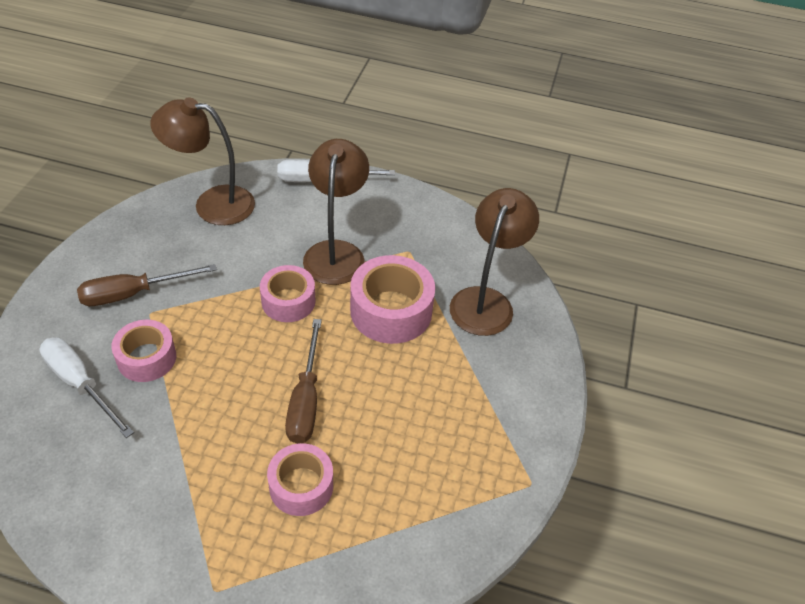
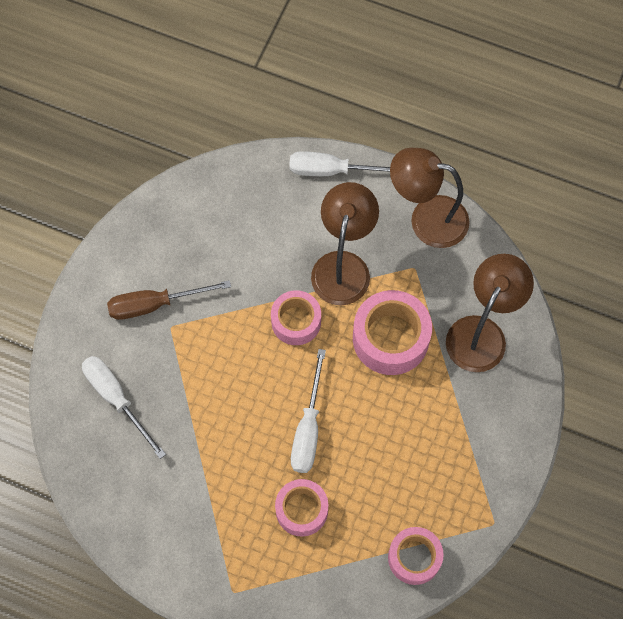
camera: 10 degrees right, 20 degrees up
pink tape [111,320,176,382] -> pink tape moved to [388,527,444,585]
brown lamp [150,97,255,225] -> brown lamp moved to [390,148,470,248]
brown screwdriver [285,319,322,444] -> white screwdriver [291,349,326,473]

